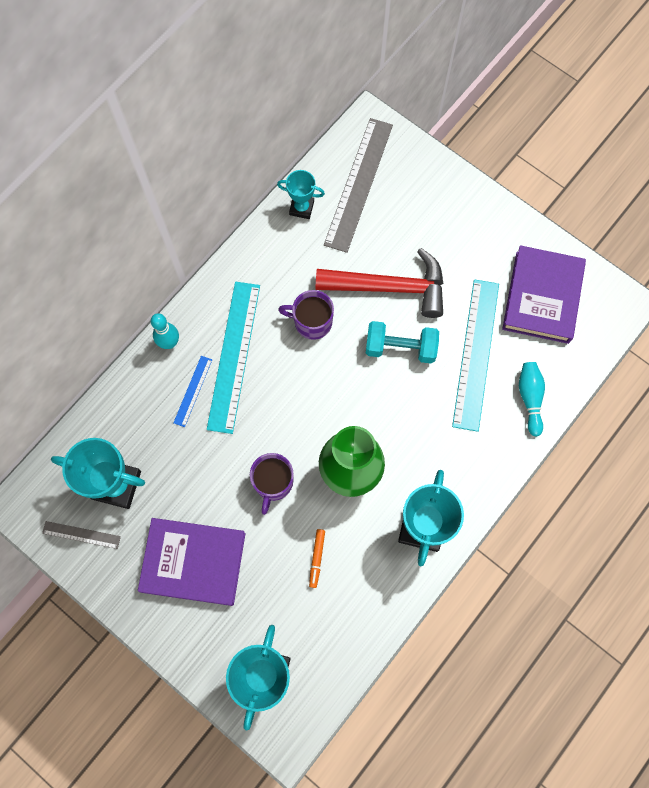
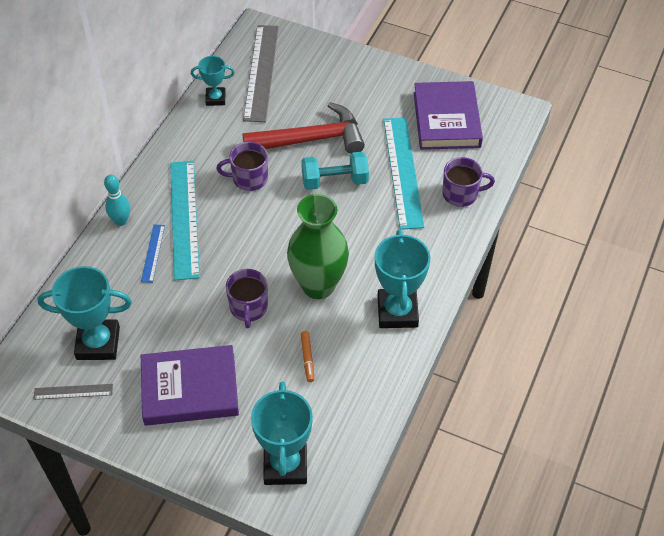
camera: 15 degrees left, 20 degrees down
turquoise bowling pin [519,362,545,437] -> purple mug [442,157,495,207]

